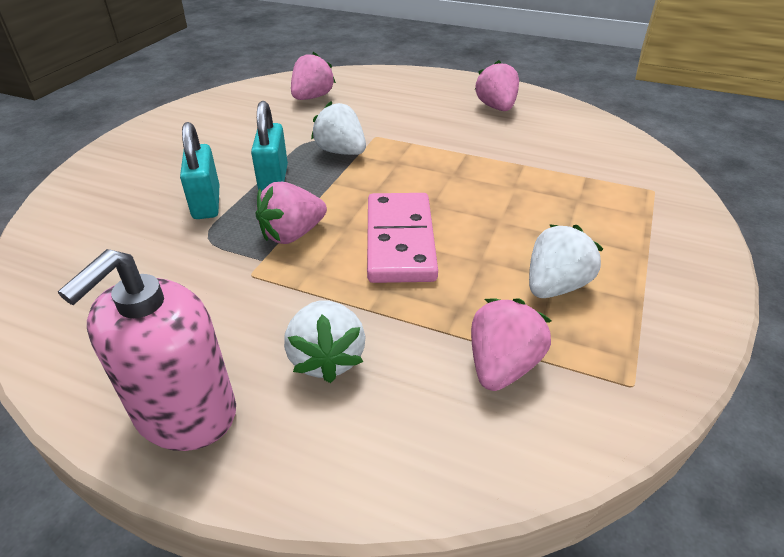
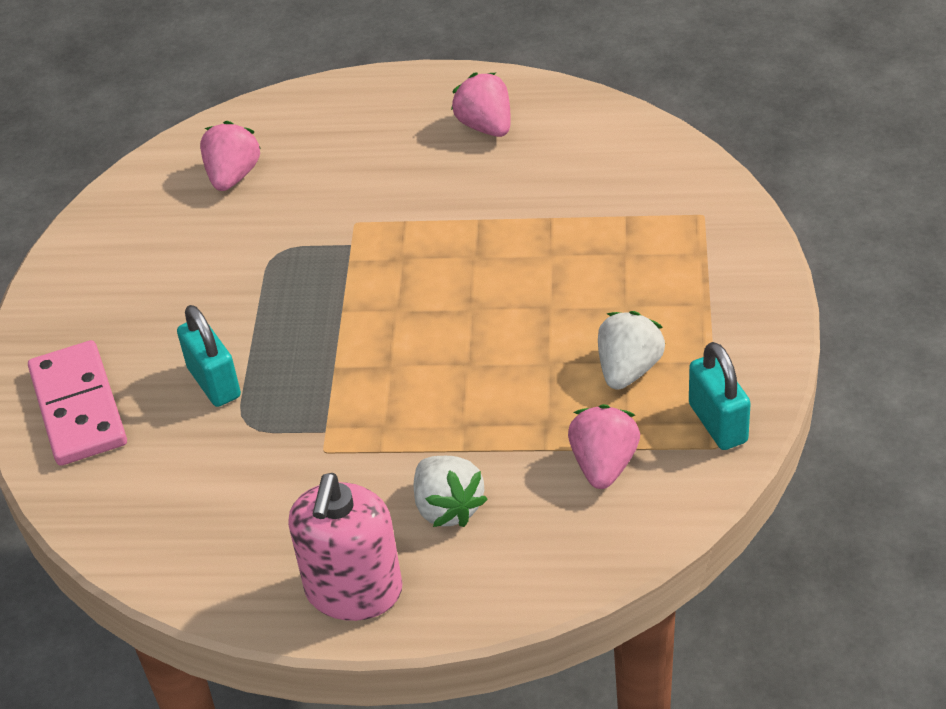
camera: 15 degrees left, 5 degrees up
turquoise padlock [251,101,288,191] -> turquoise padlock moved to [689,342,751,450]
pink strawberry [256,182,327,244] -> none
white strawberry [311,101,366,155] -> none
pink domino [367,193,438,283] -> pink domino moved to [28,340,127,466]

